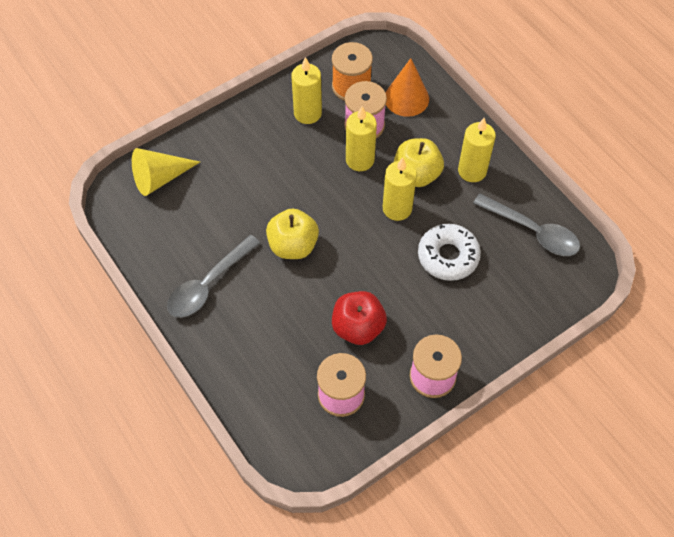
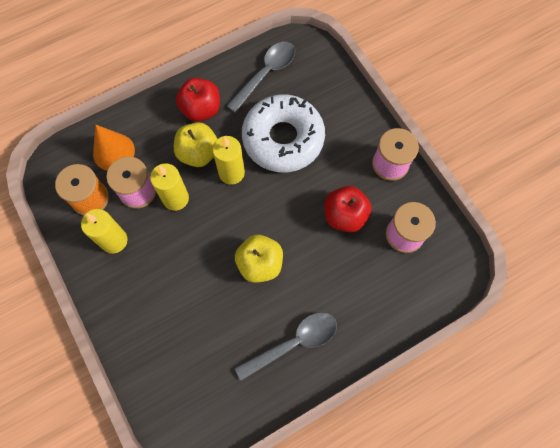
camera: 85 degrees left, 10 degrees up
yellow cone [132,148,200,196] -> none
grey spoon [167,235,260,318] -> grey spoon turned 75 degrees counterclockwise [235,312,337,381]
white donut [418,224,481,281] -> white donut [242,95,325,172], size x1.57
yellow candle [458,118,496,182] -> red apple [176,78,220,122]

